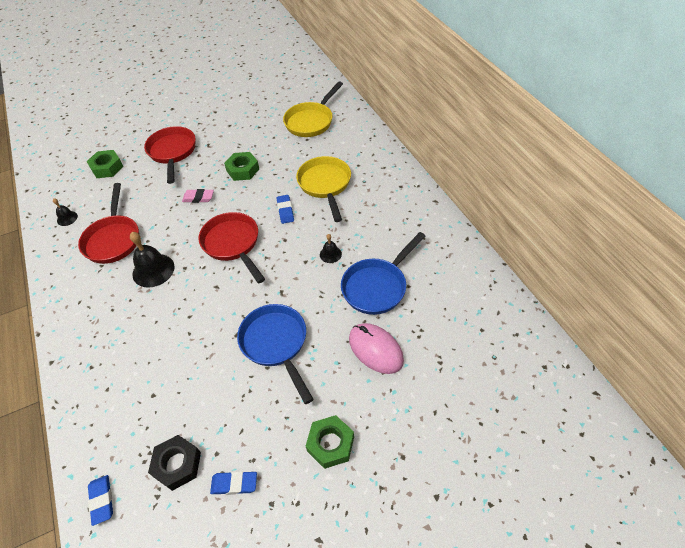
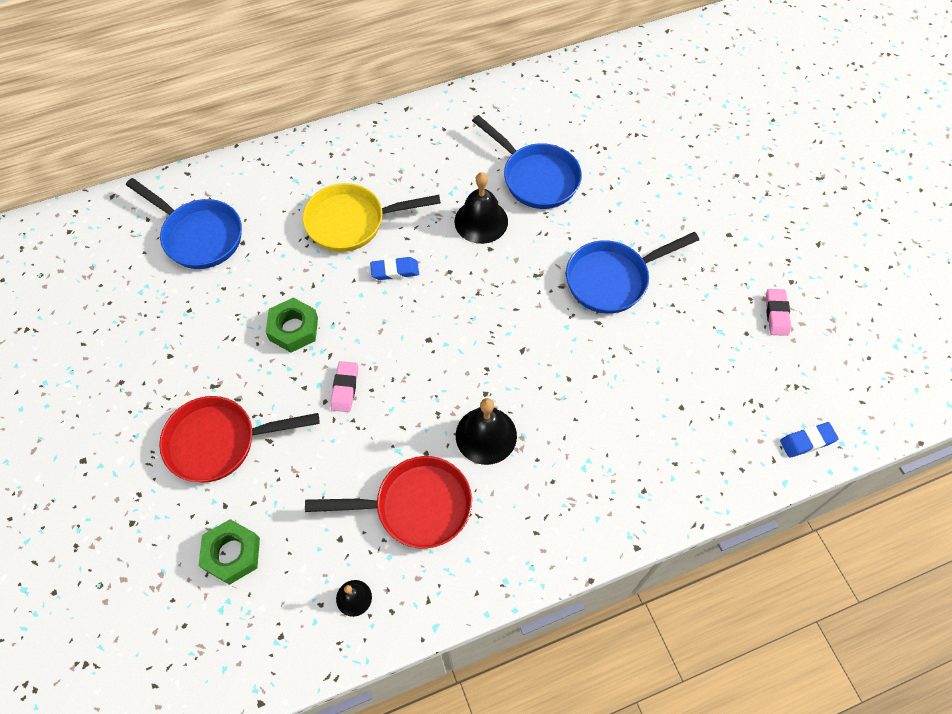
camera: 90 degrees left, 10 degrees up
black nut [148,435,201,491] -> none
red pan [198,212,265,283] -> none
blue eraser [210,471,257,495] -> pink eraser [766,289,791,336]
yellow pan [283,81,343,137] -> blue pan [126,178,242,269]
green nut [306,415,354,469] -> none
black bell [320,234,342,263] -> black bell [454,172,508,244], size x1.88
pink mouse [349,323,404,374] -> none

